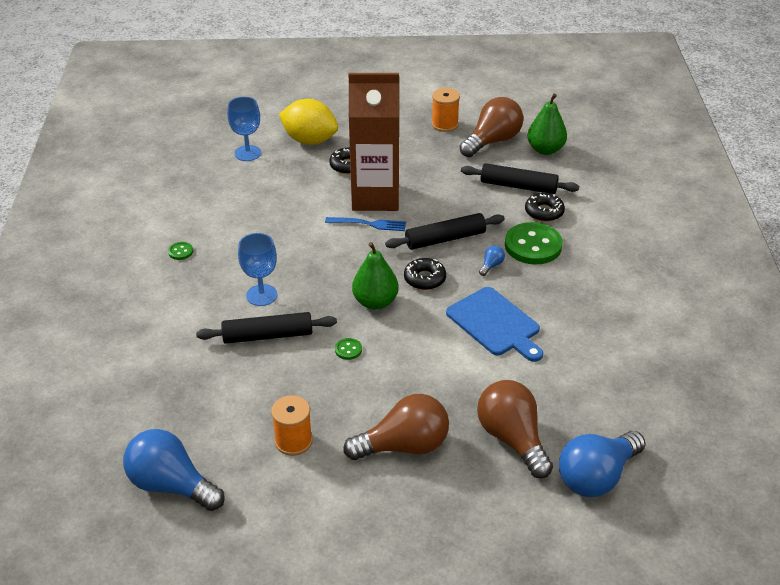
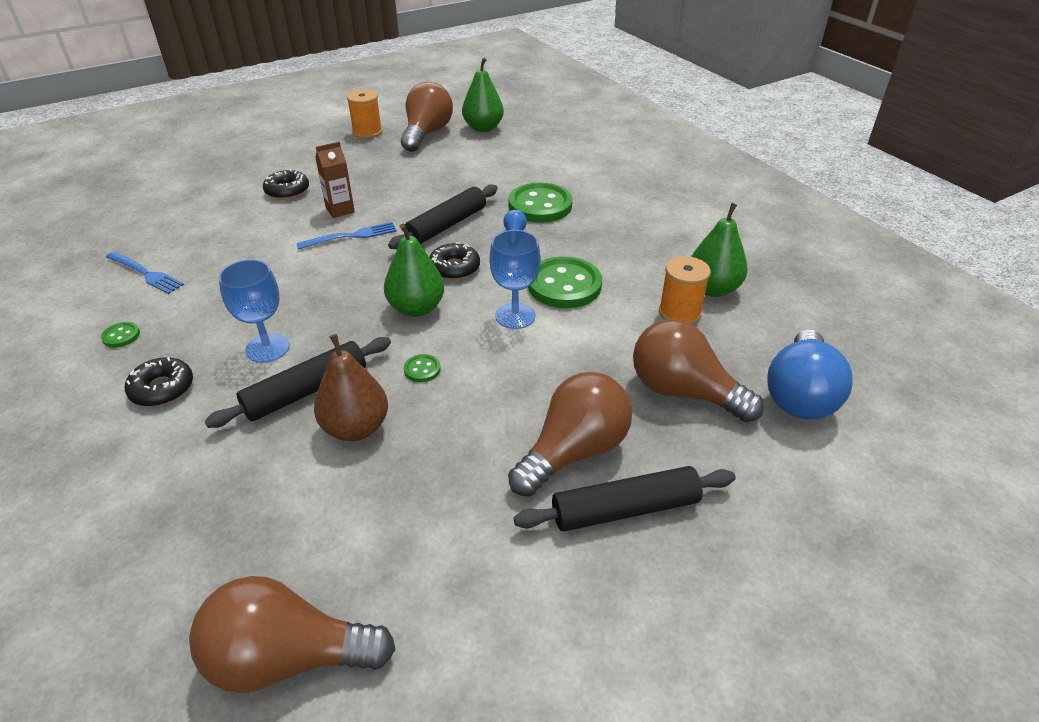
camera: 30 degrees left, 0 degrees up
blue light bulb [123,429,225,511] -> brown light bulb [189,576,395,693]
blue goblet [227,97,261,161] -> blue goblet moved to [489,230,541,329]
orange spool [271,395,313,456] -> orange spool moved to [659,256,711,324]
yellow lemon [279,99,338,145] -> none
brown carton [349,73,399,211] -> brown carton [315,142,355,218], size x0.42
blue cutting board [446,287,543,362] -> green button [528,257,602,308]
black rolling pin [461,163,579,194] -> black rolling pin moved to [514,466,736,531]
black donut [525,193,565,222] -> black donut moved to [125,357,193,406]
none -> blue fork [106,252,184,294]
none -> brown pear [314,334,388,441]
none -> green pear [691,203,747,297]

